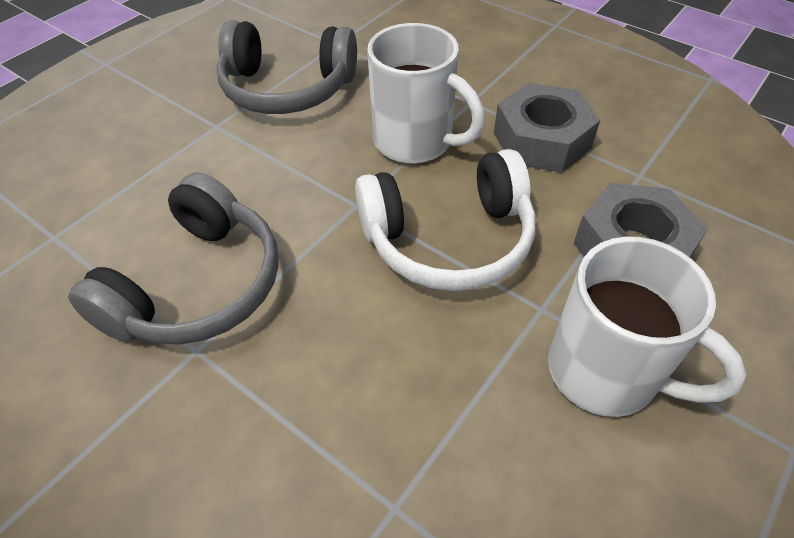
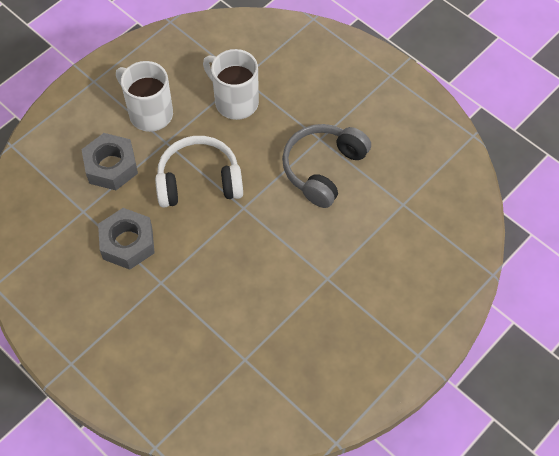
camera: 175 degrees left, 10 degrees up
grey headphones [217,20,357,114] -> none
white mug [367,23,485,164] -> white mug moved to [203,49,259,120]

